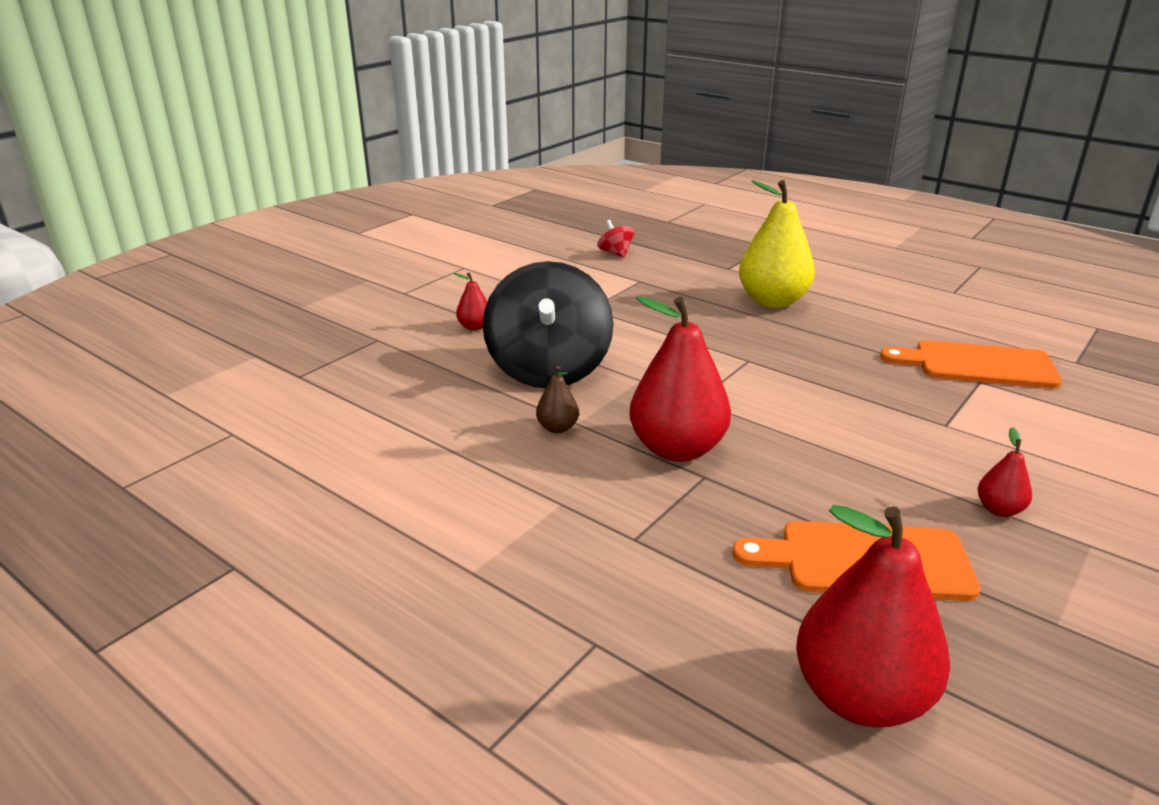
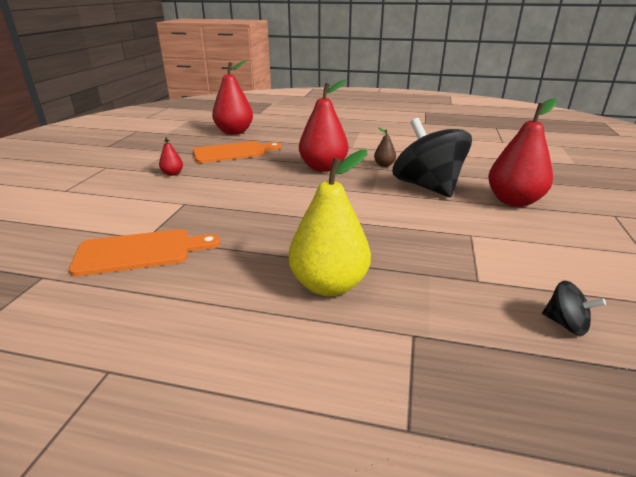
camera: 155 degrees right, 0 degrees up
red pear [454,272,487,331] -> red pear [488,98,558,207], size x2.22
red spinning top [597,220,634,258] -> black spinning top [542,281,606,336]

